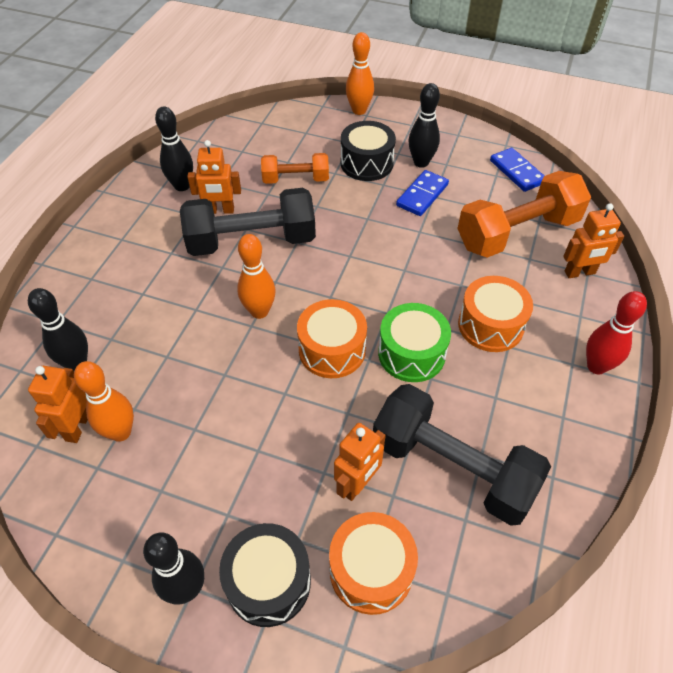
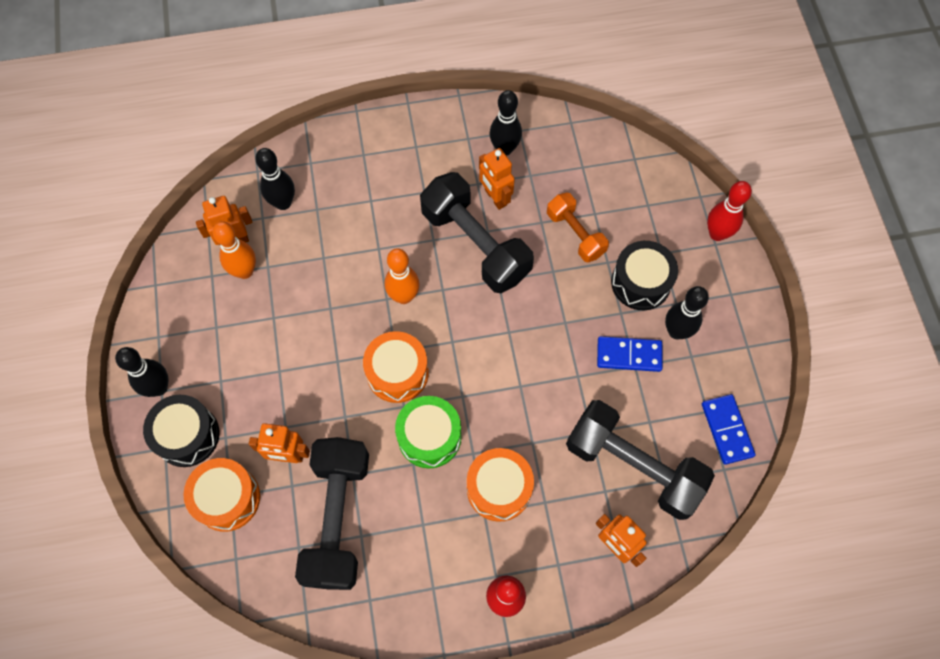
camera: 60 degrees right, 15 degrees up
orange bowling pin [346,32,374,115] -> red bowling pin [707,181,752,241]
orange dumbbell [457,171,591,258] -> black dumbbell [566,400,715,520]
blue domino [490,148,544,192] -> blue domino turned 45 degrees counterclockwise [702,394,756,465]

